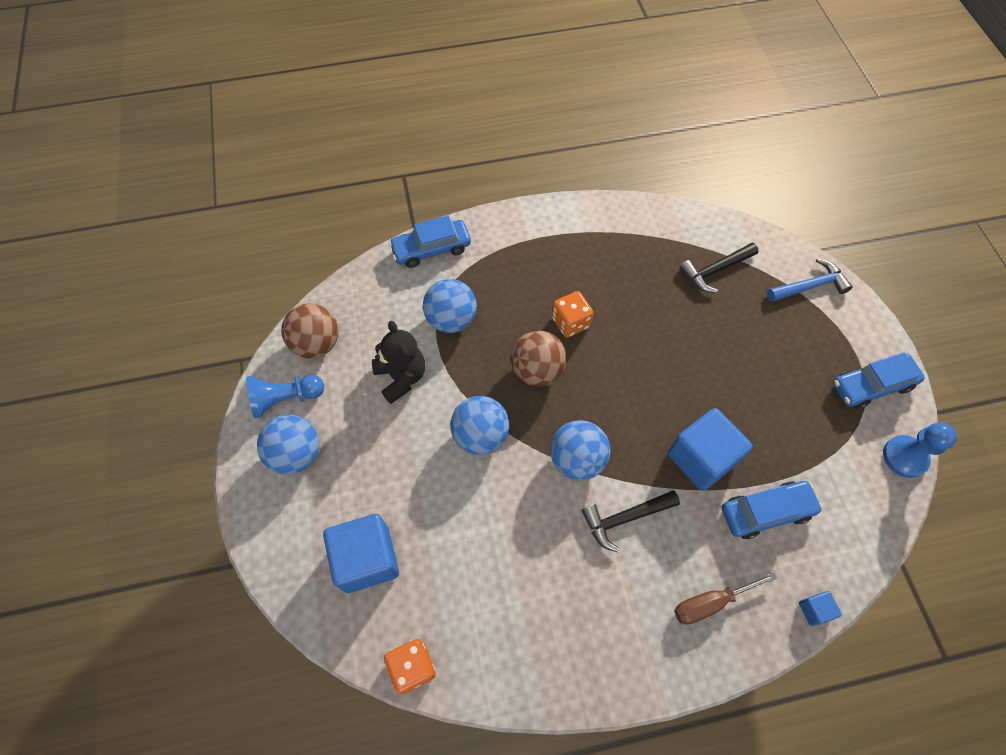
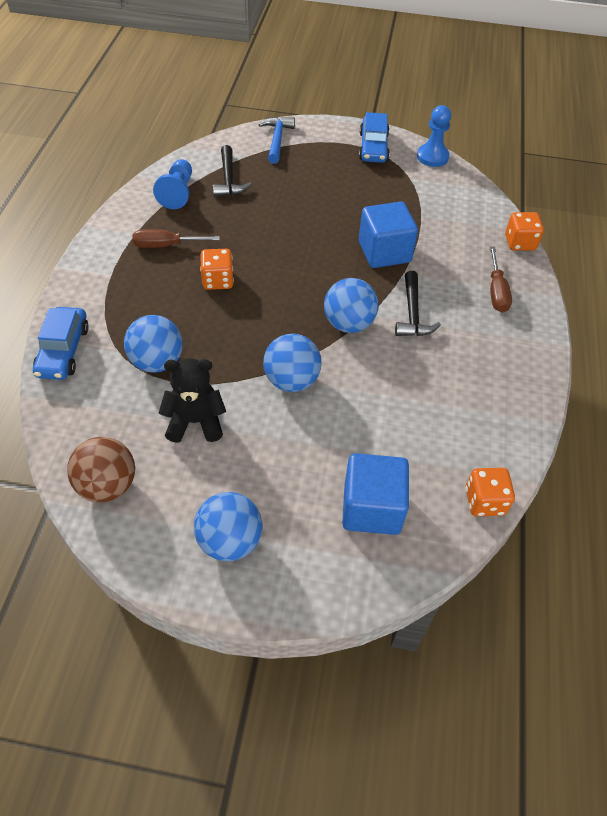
camera: 70 degrees left, 10 degrees down
blue pawn [246,375,324,418] -> blue pawn moved to [153,159,192,209]
brown ball [511,330,567,387] -> none
blue car [722,481,823,539] -> none
blue cube [799,591,842,626] -> orange dice [505,212,544,251]
none -> brown screwdriver [133,229,220,248]

